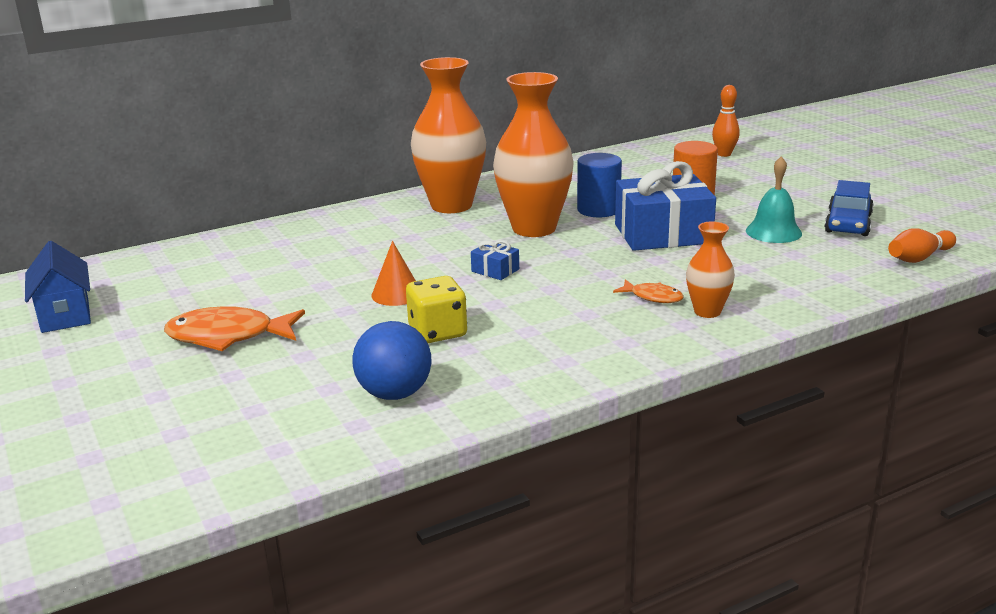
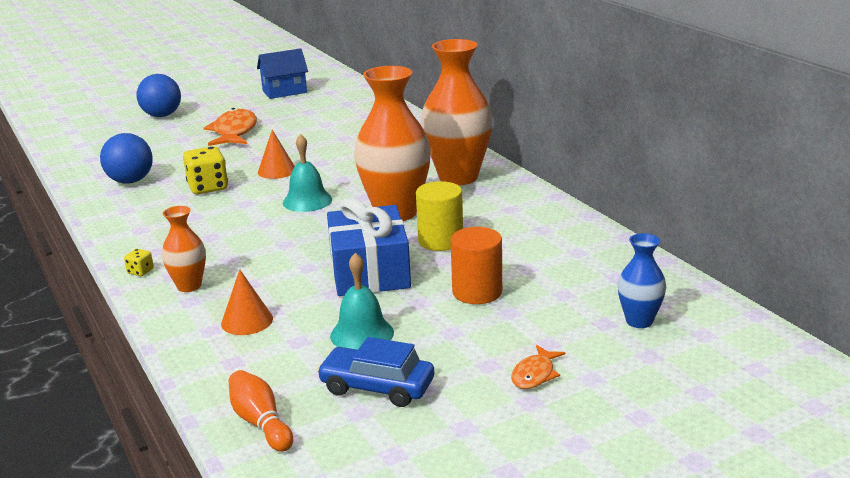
camera: 90 degrees right, 0 degrees up
blue gift [471,240,519,280] -> turquoise bell [283,134,332,212]
blue cylinder [577,153,622,217] -> yellow cylinder [416,181,463,251]
orange fish [613,279,684,303] -> orange fish moved to [511,345,565,389]
orange bowling pin [712,85,740,157] -> blue vase [618,233,666,328]
none -> yellow dice [124,249,154,276]
none -> blue ball [136,74,181,117]
none -> orange cone [221,269,273,335]

